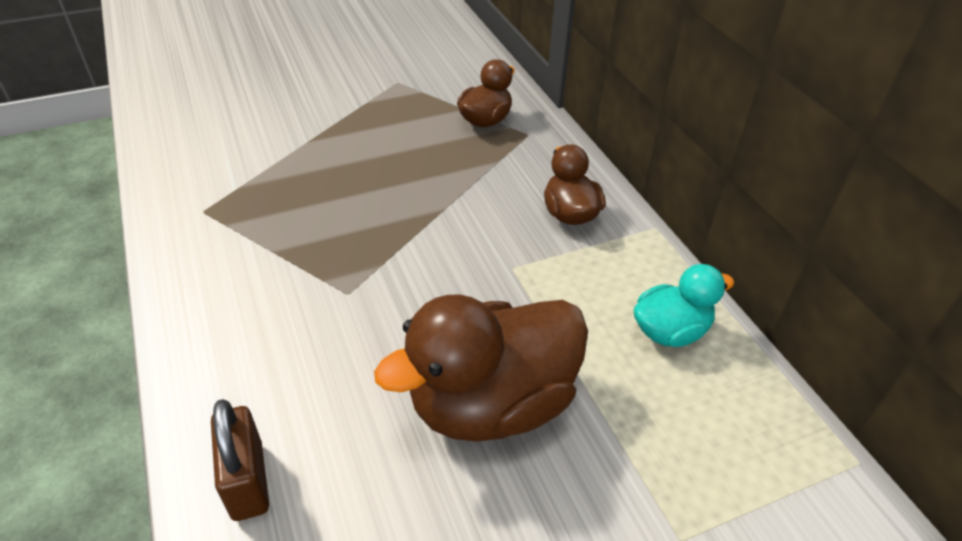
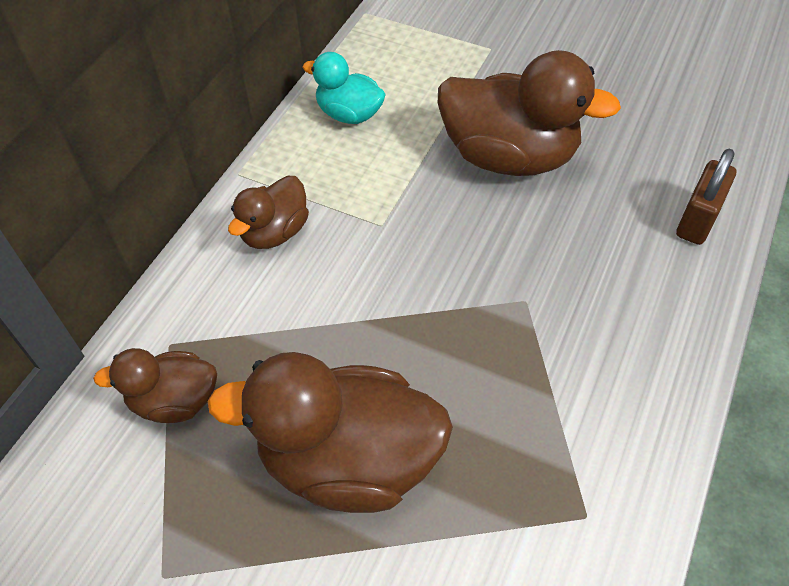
camera: 130 degrees left, 10 degrees up
none -> brown duck [207,352,453,513]

